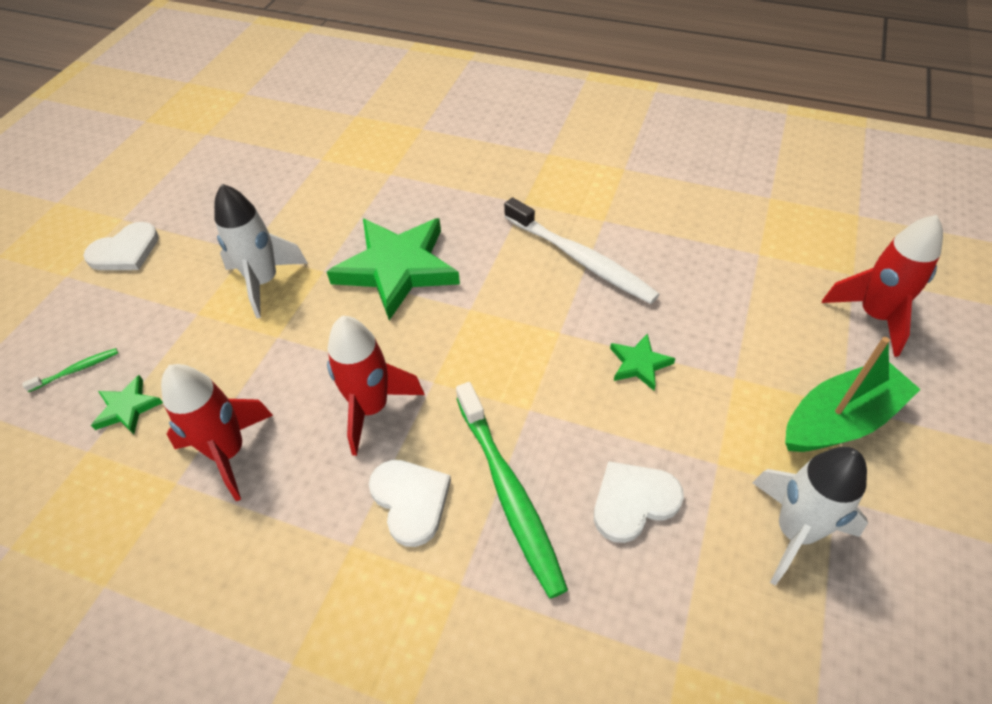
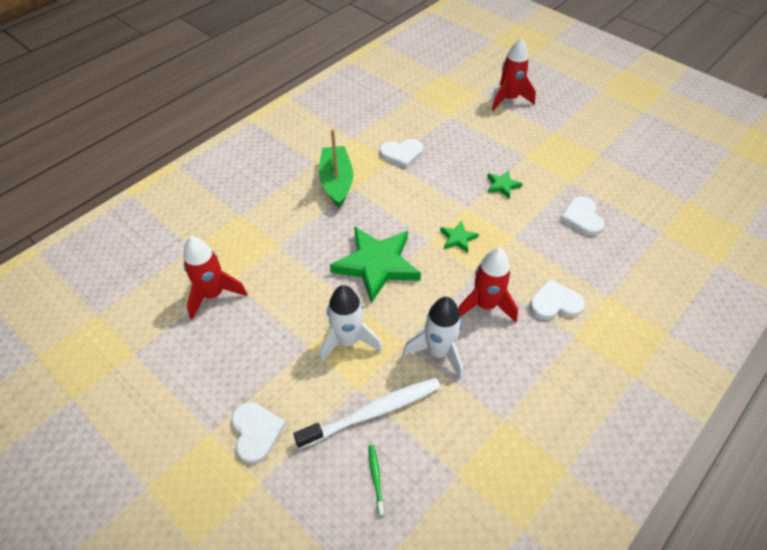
camera: 70 degrees left, 0 degrees up
green star [91,375,163,434] -> green star moved to [440,221,479,253]
red rocket [161,364,273,501] -> red rocket moved to [183,236,247,320]
green toothbrush [456,382,568,598] -> none
white toothbrush [504,197,660,304] -> white toothbrush moved to [293,378,441,449]
white rocket [752,447,868,586] -> white rocket moved to [403,297,463,380]
green boat [785,337,921,452] -> green boat moved to [319,129,353,208]
none -> white heart [380,139,423,168]

